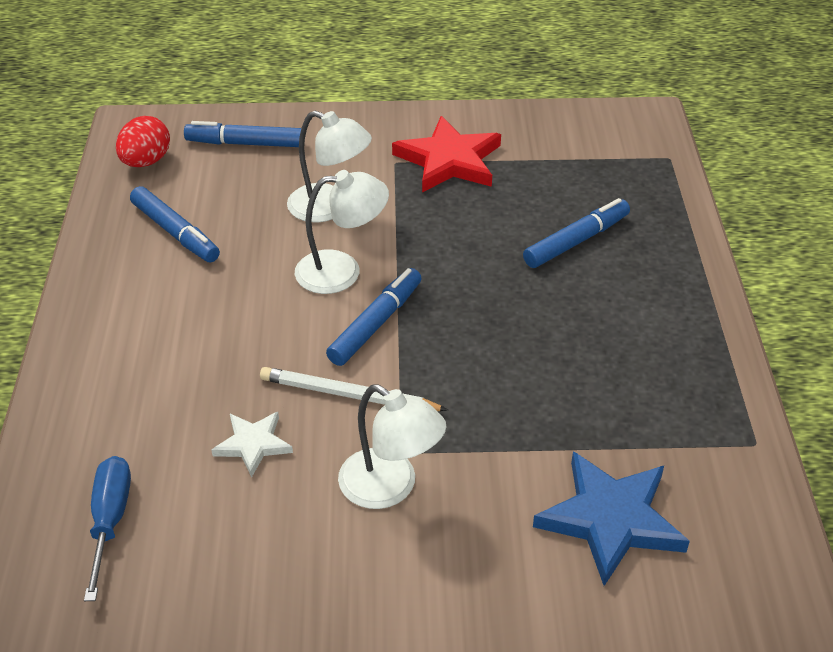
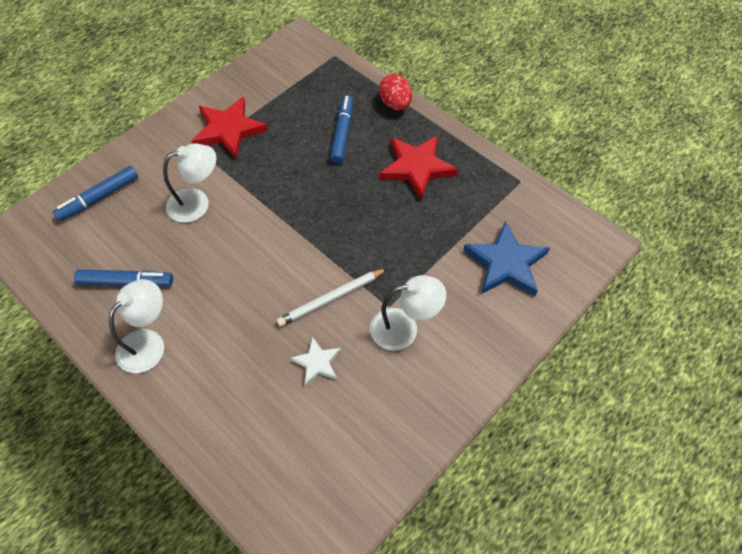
camera: 45 degrees left, 15 degrees up
blue screwdriver [84,456,131,601] -> none
red egg [116,116,170,167] -> red egg moved to [379,74,412,110]
white lamp [295,170,389,294] -> white lamp moved to [109,279,164,373]
blue marker [326,268,422,366] -> none
none -> red star [379,135,458,199]

